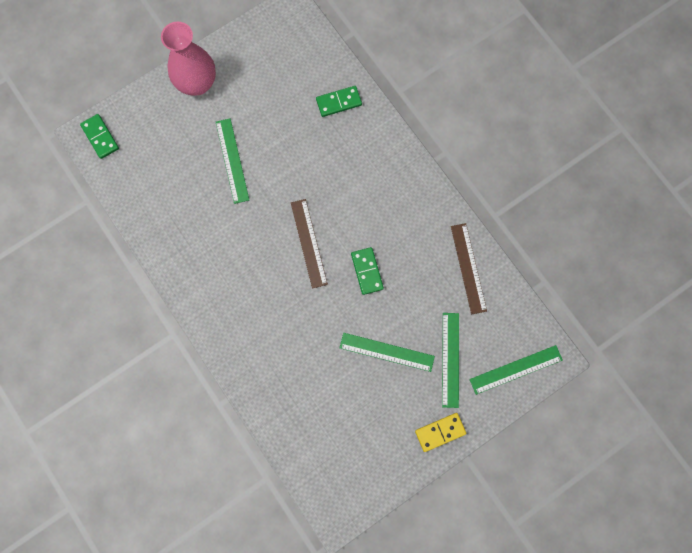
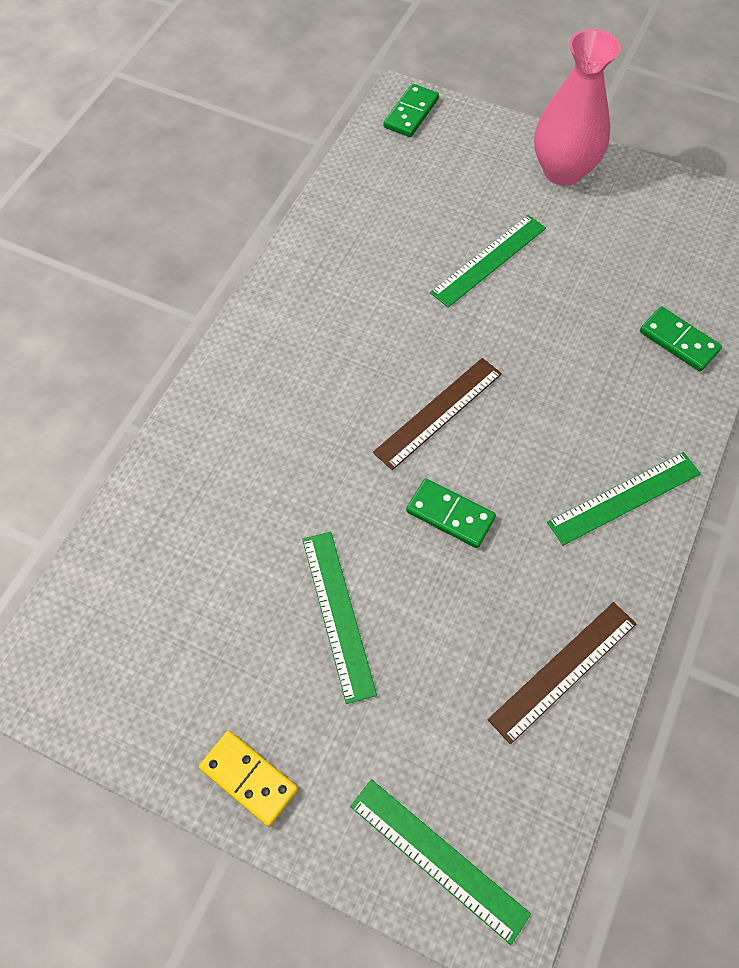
camera: 60 degrees right, 15 degrees down
green domino [351,247,384,295] -> green domino turned 75 degrees clockwise [406,478,496,548]
green ruler [442,313,459,408] -> green ruler moved to [547,452,701,546]

